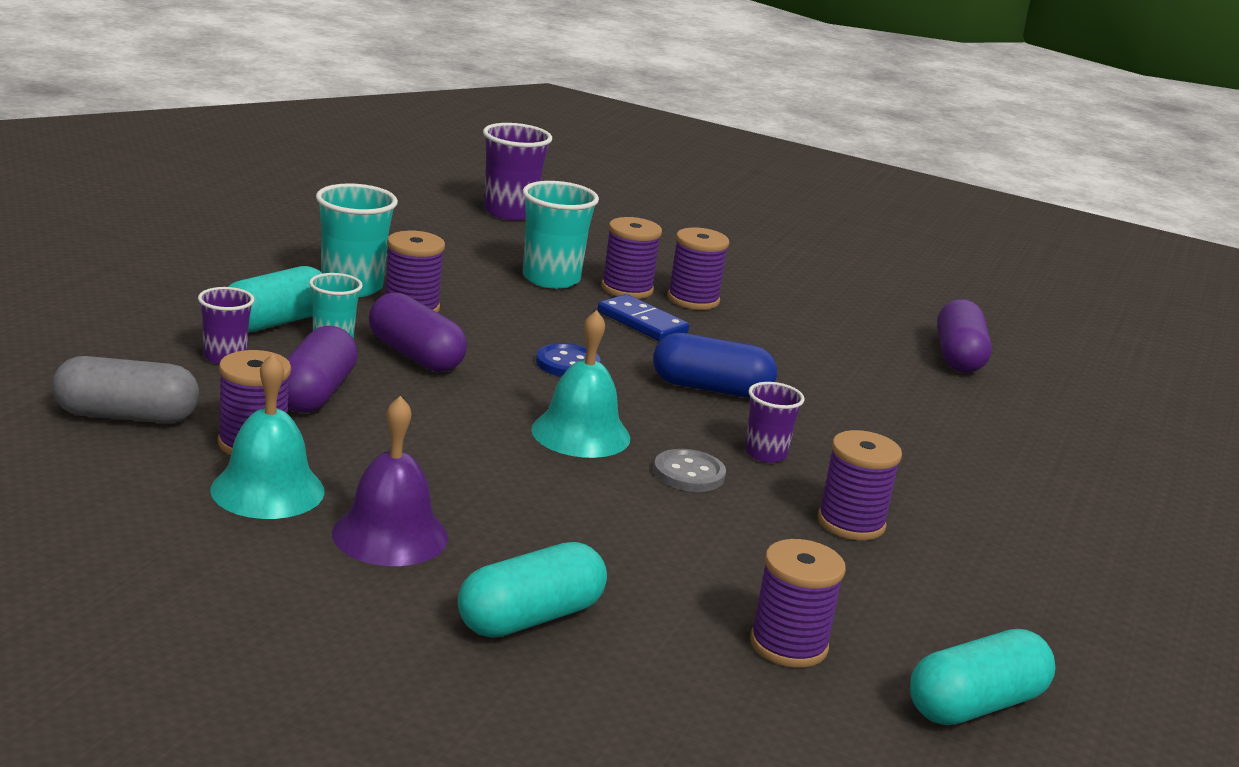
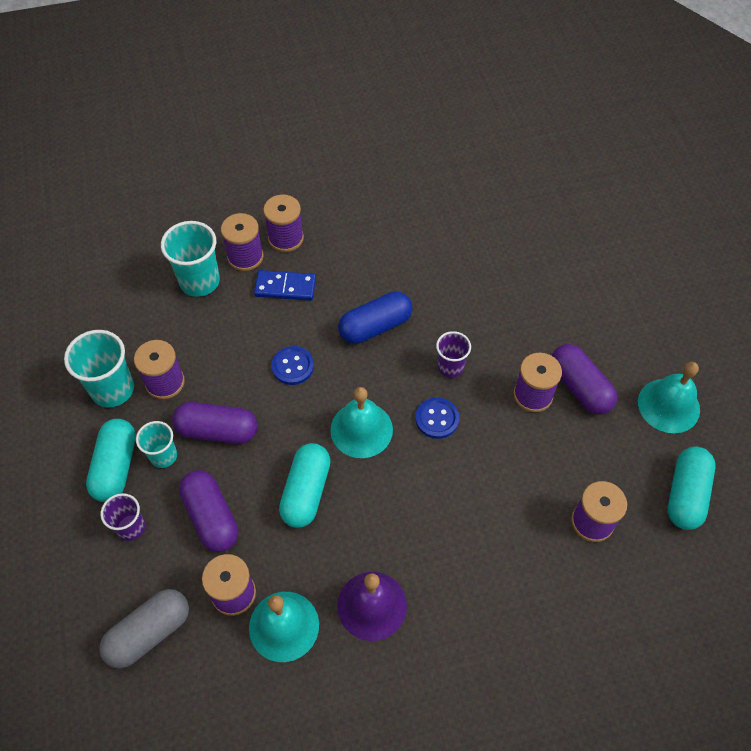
camera: 35 degrees left, 35 degrees up
turquoise capsule [458,542,607,638] -> turquoise capsule moved to [279,443,331,528]
purple cup [483,123,552,220] -> none
grey button [653,449,726,492] -> blue button [415,397,459,439]
purple capsule [937,299,992,373] -> purple capsule moved to [552,344,617,414]
none -> turquoise bell [638,362,700,433]

